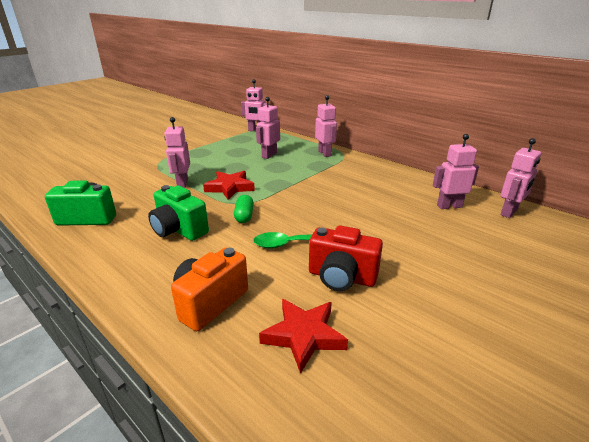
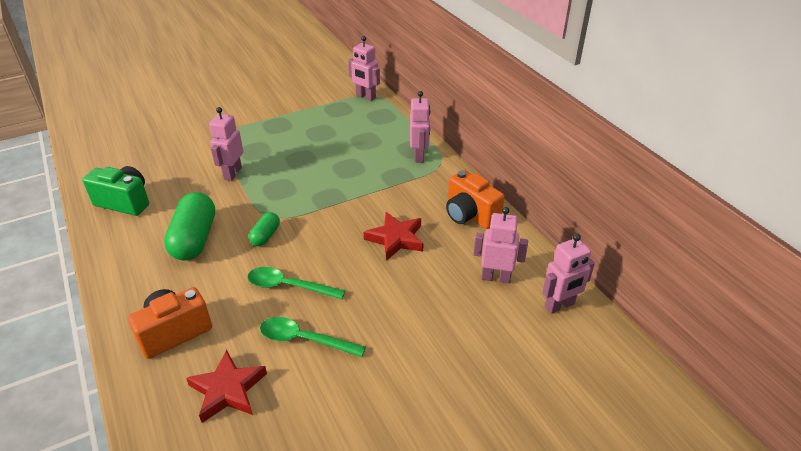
camera: 20 degrees right, 10 degrees up
green camera [148,185,209,241] -> green capsule [164,192,215,261]
red star [203,171,255,200] -> red star moved to [364,212,423,260]
pink robot [256,97,280,159] -> none
red camera [309,225,383,291] -> green spoon [260,317,366,357]
none -> orange camera [446,170,504,229]

